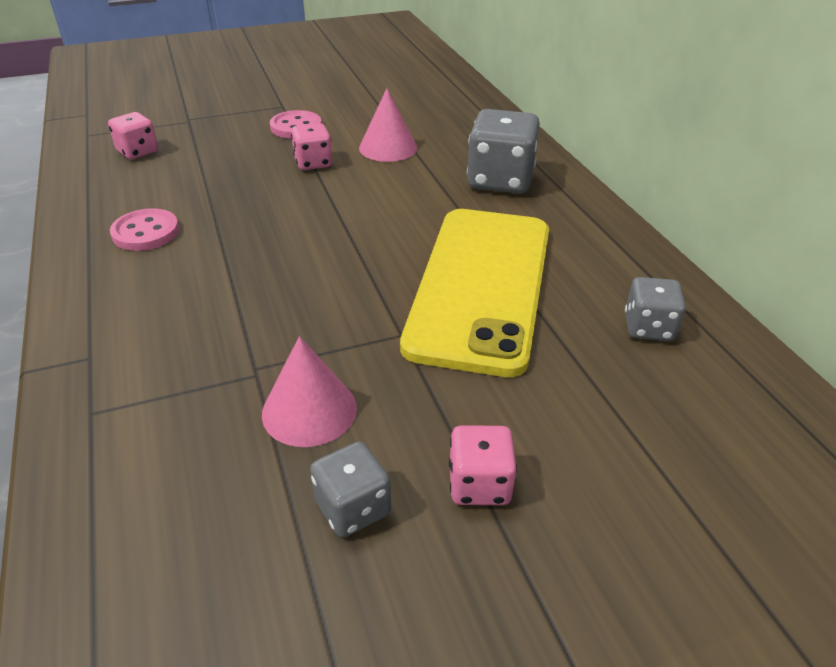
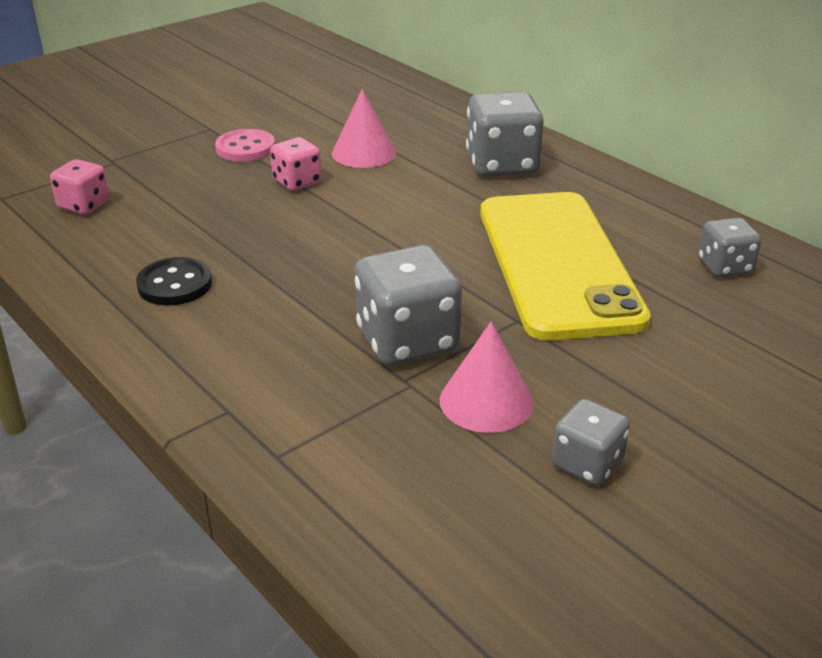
camera: 20 degrees left, 5 degrees down
pink button [110,208,179,251] -> black button [136,257,212,306]
pink dice [449,425,517,505] -> none
none -> grey dice [355,245,462,366]

